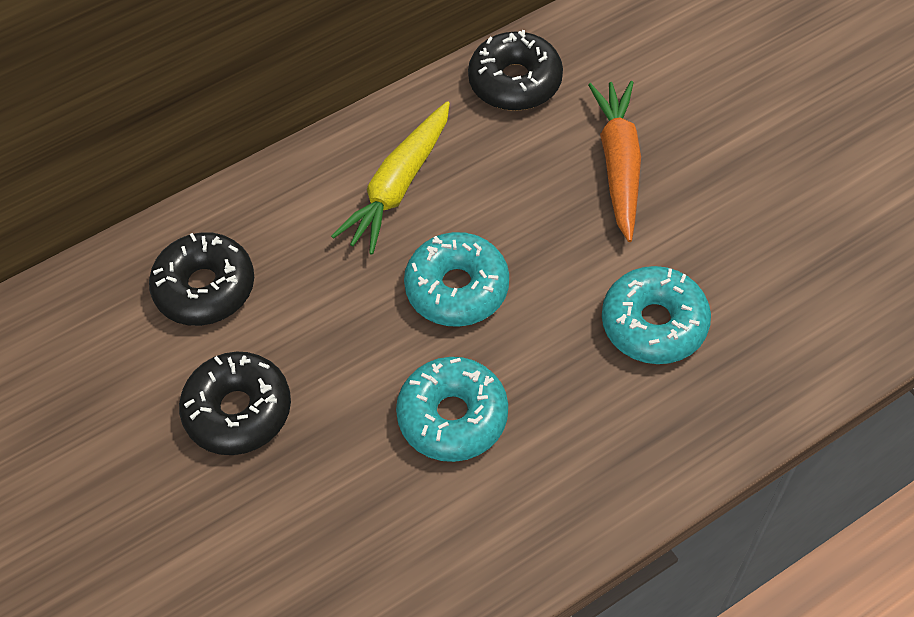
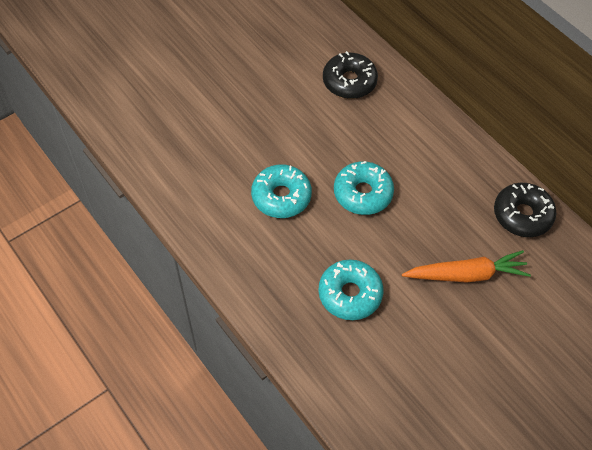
camera: 80 degrees right, 0 degrees up
black donut [179,352,291,455] -> none
yellow carrot [331,101,450,255] -> none

